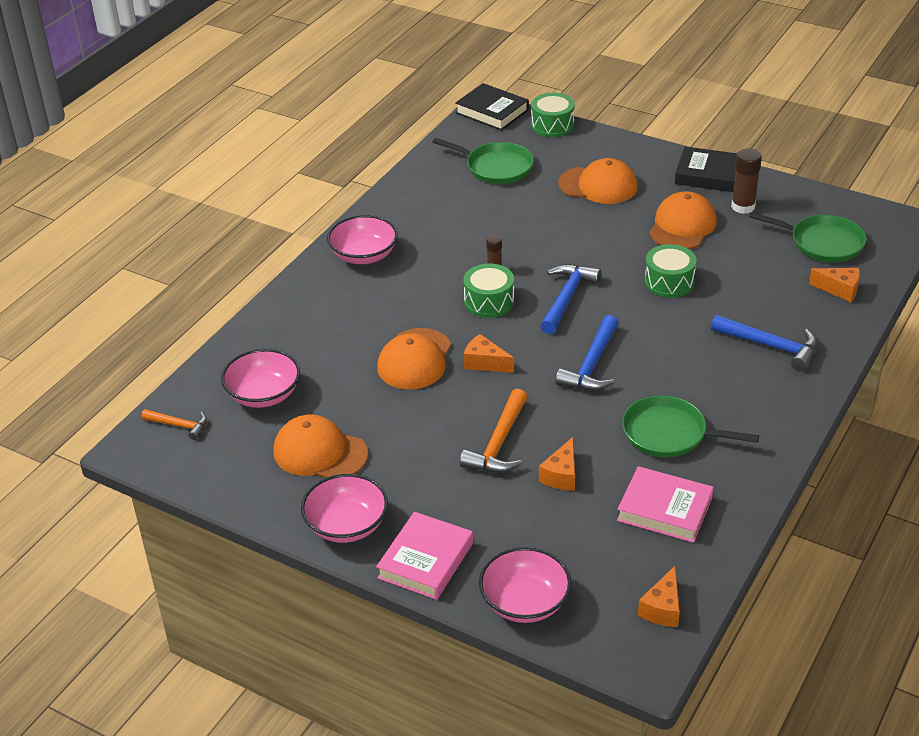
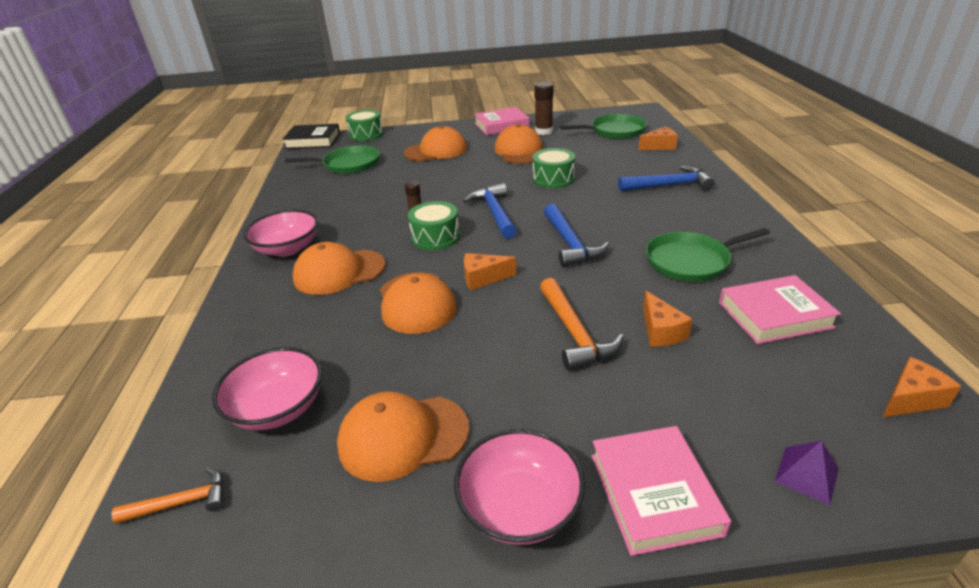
camera: 35 degrees left, 5 degrees down
pink bowl [479,547,572,623] -> purple pyramid [774,440,839,505]
orange cheese [638,566,680,627] -> orange cheese turned 105 degrees counterclockwise [882,357,961,417]
black book [675,146,737,192] -> pink book [474,107,530,135]
none -> orange cap [293,242,385,295]

